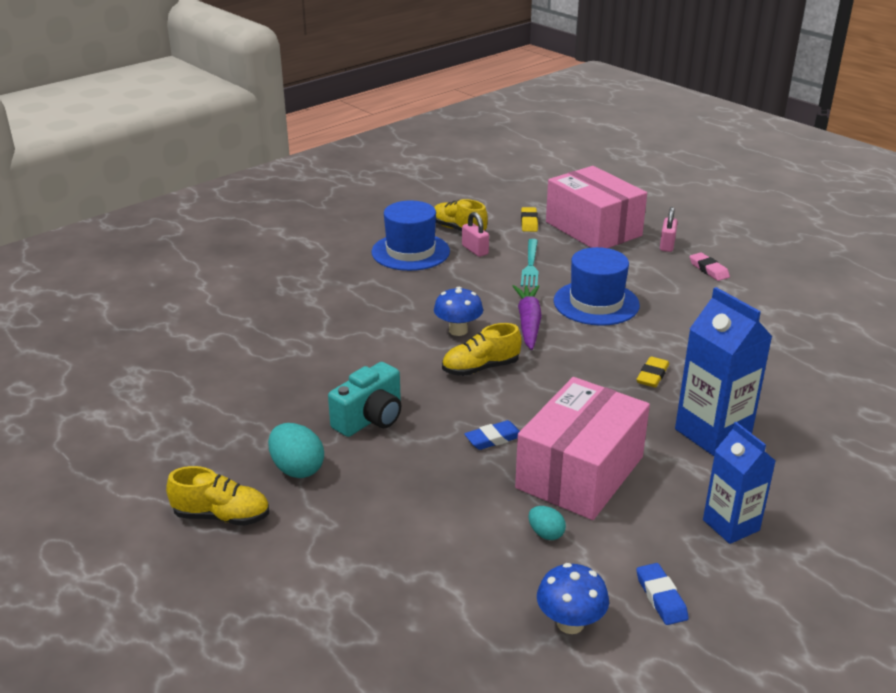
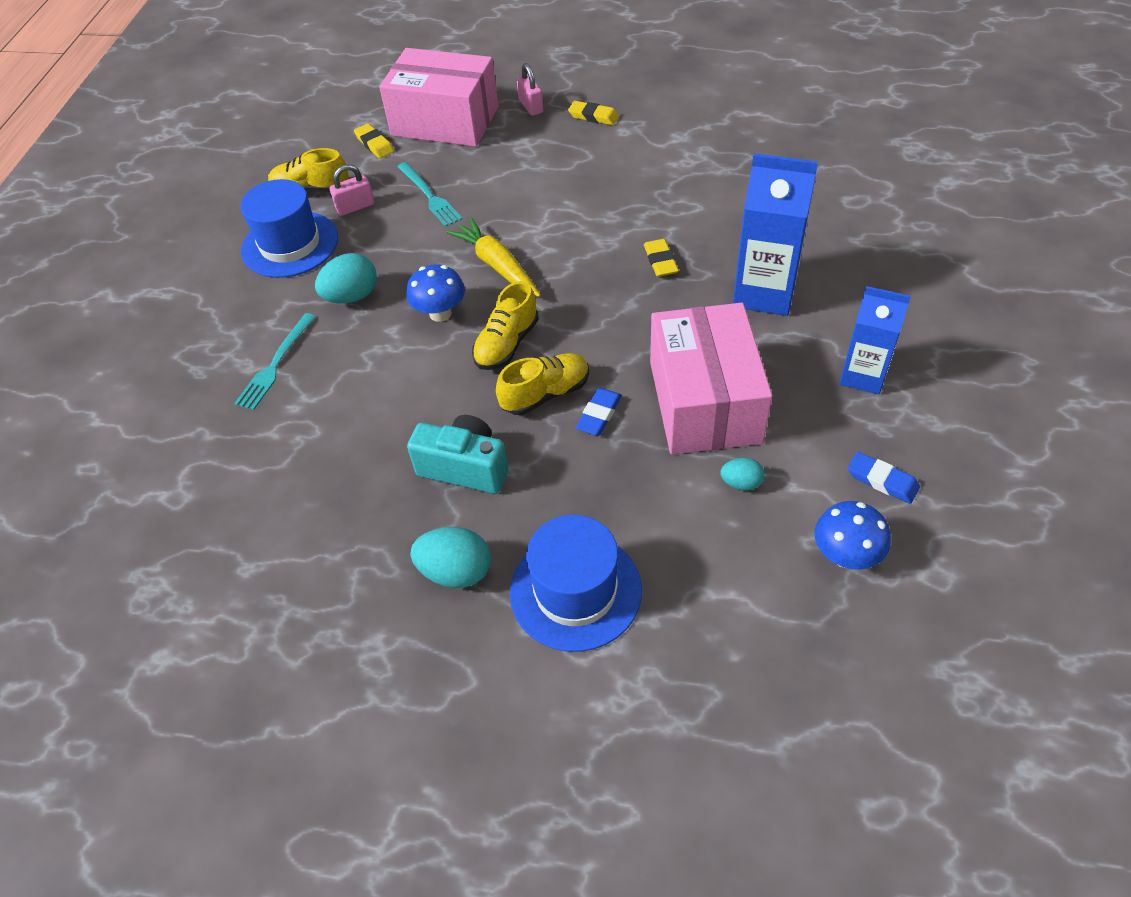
camera: 35 degrees left, 20 degrees up
yellow shoe [166,466,269,526] -> yellow shoe moved to [496,353,589,415]
turquoise camera [328,362,401,437] -> turquoise camera turned 75 degrees counterclockwise [407,415,508,494]
pink padlock [462,212,489,257] -> pink padlock turned 45 degrees counterclockwise [330,164,374,216]
purple carrot [513,285,542,350] -> yellow carrot [446,218,541,297]
blue hat [554,247,640,326] -> blue hat moved to [510,515,642,652]
pink eraser [689,252,730,281] -> yellow eraser [568,101,619,125]
none -> turquoise fork [234,313,316,410]
none -> turquoise egg [315,253,377,304]

